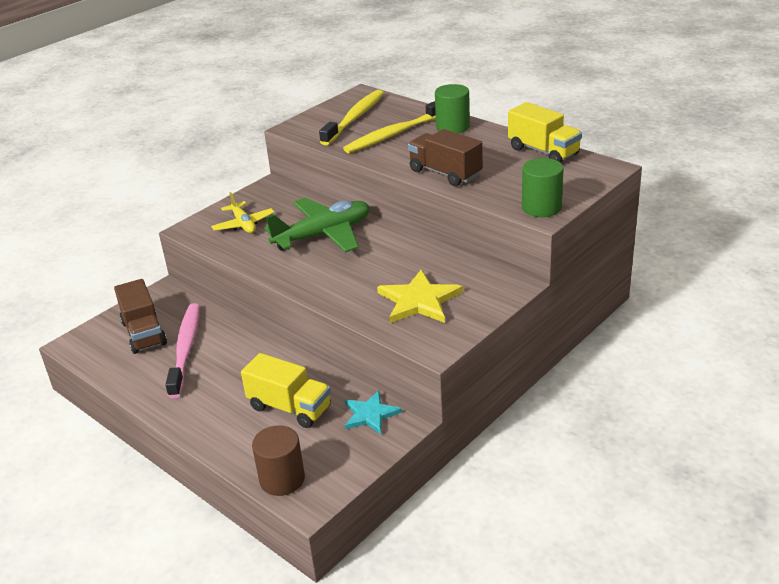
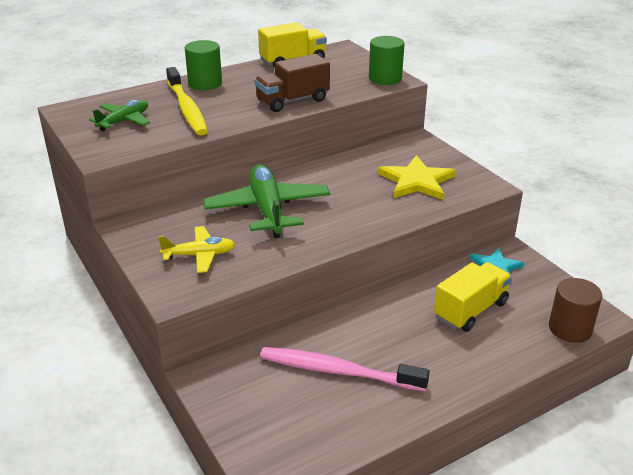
camera: 75 degrees left, 0 degrees up
brown truck [114,279,167,354] -> none
yellow toothbrush [319,90,384,145] -> green plane [89,100,150,131]

